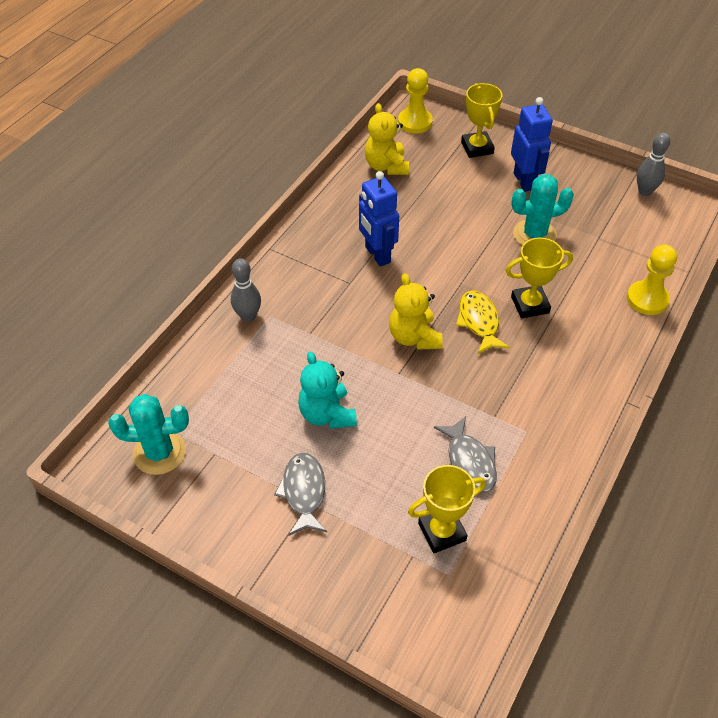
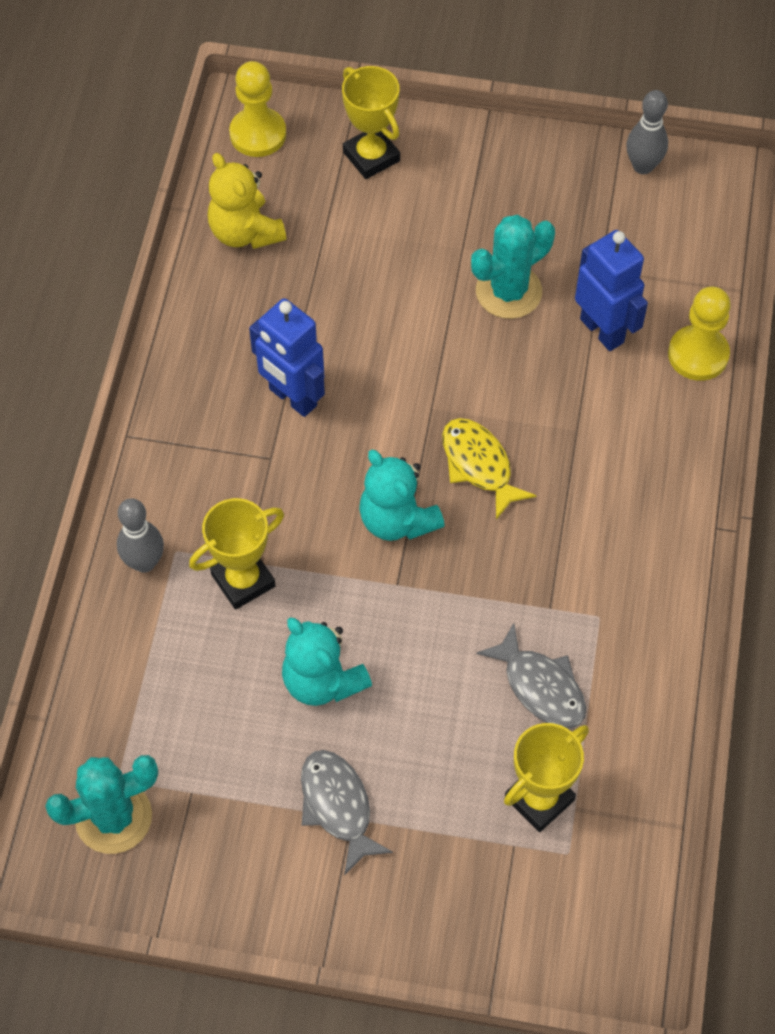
camera: 20 degrees left, 10 degrees up
yellow teddy bear [389,273,443,350] -> turquoise teddy bear [359,449,445,541]
yellow trophy [506,237,573,318] -> yellow trophy moved to [189,498,284,610]
blue robot [511,97,553,192] -> blue robot moved to [575,230,648,351]

